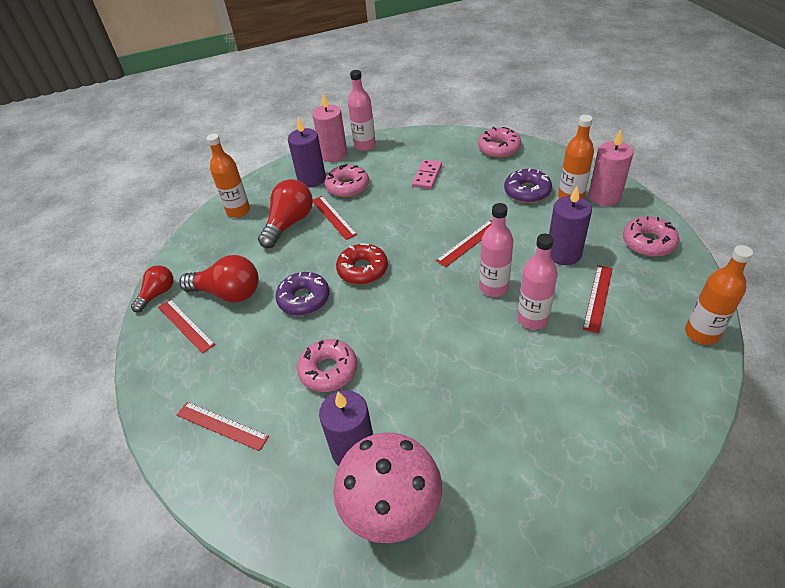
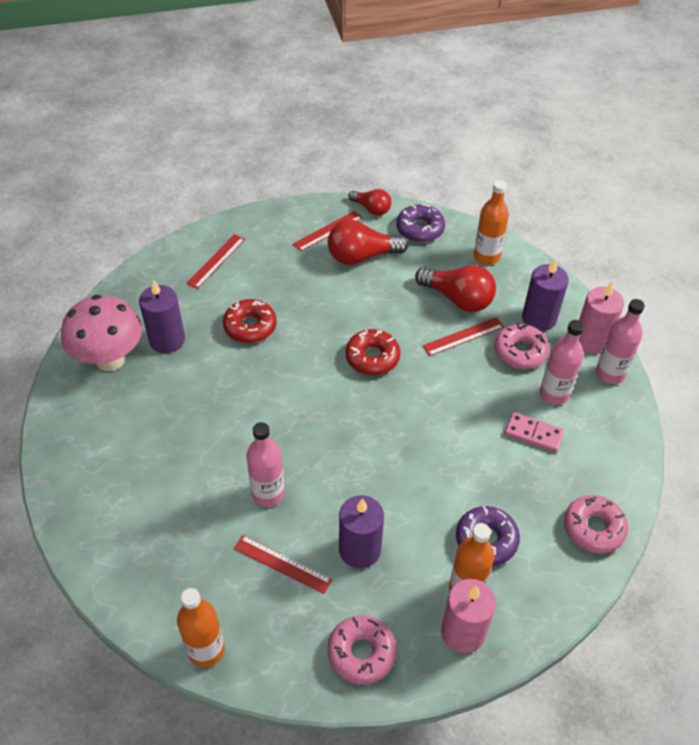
camera: 90 degrees right, 5 degrees up
red light bulb [179,255,259,303] -> red light bulb turned 60 degrees clockwise [328,220,408,265]
purple donut [275,272,329,316] -> purple donut moved to [396,204,445,242]
pink donut [297,339,357,392] -> red donut [223,299,277,343]
red ruler [436,220,492,267] -> none
pink bottle [479,203,514,297] -> pink bottle moved to [540,320,584,405]

